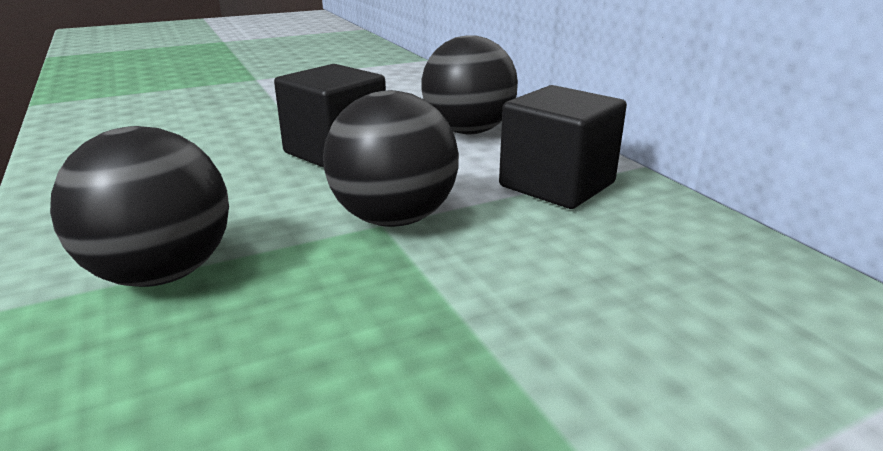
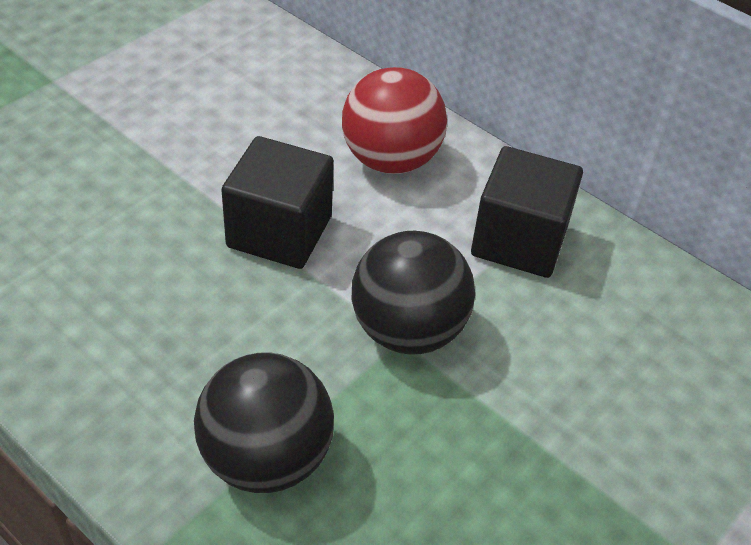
camera: 25 degrees left, 20 degrees up
black ball [421,35,518,134] -> red ball [342,67,447,174]

